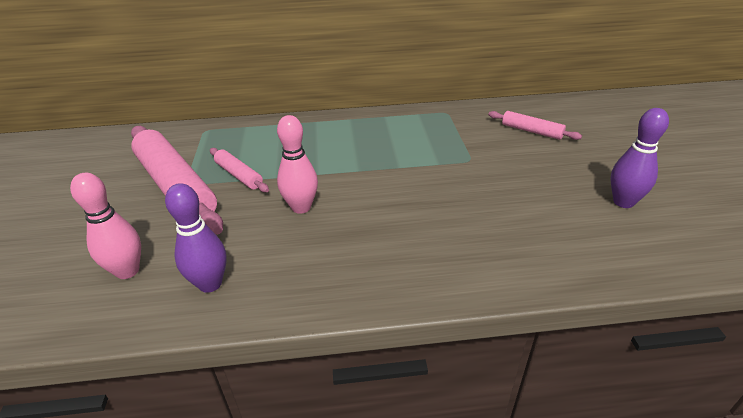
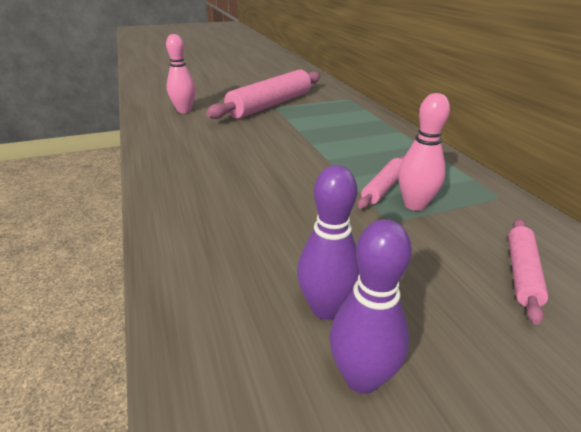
camera: 75 degrees right, 5 degrees down
purple bowling pin [165,183,227,293] -> purple bowling pin moved to [297,165,360,320]
pink rolling pin [210,148,269,192] -> pink rolling pin moved to [358,156,405,209]
pink bowling pin [277,115,318,214] -> pink bowling pin moved to [398,93,450,211]

